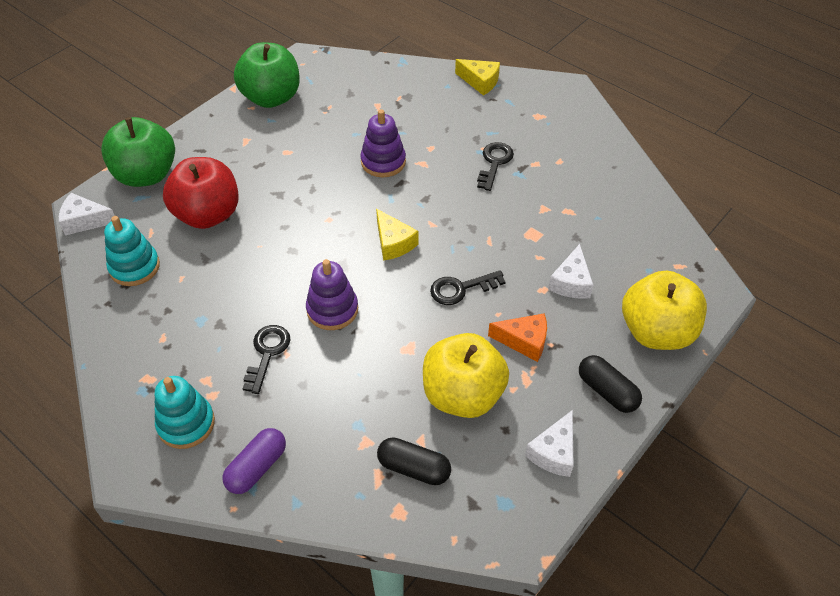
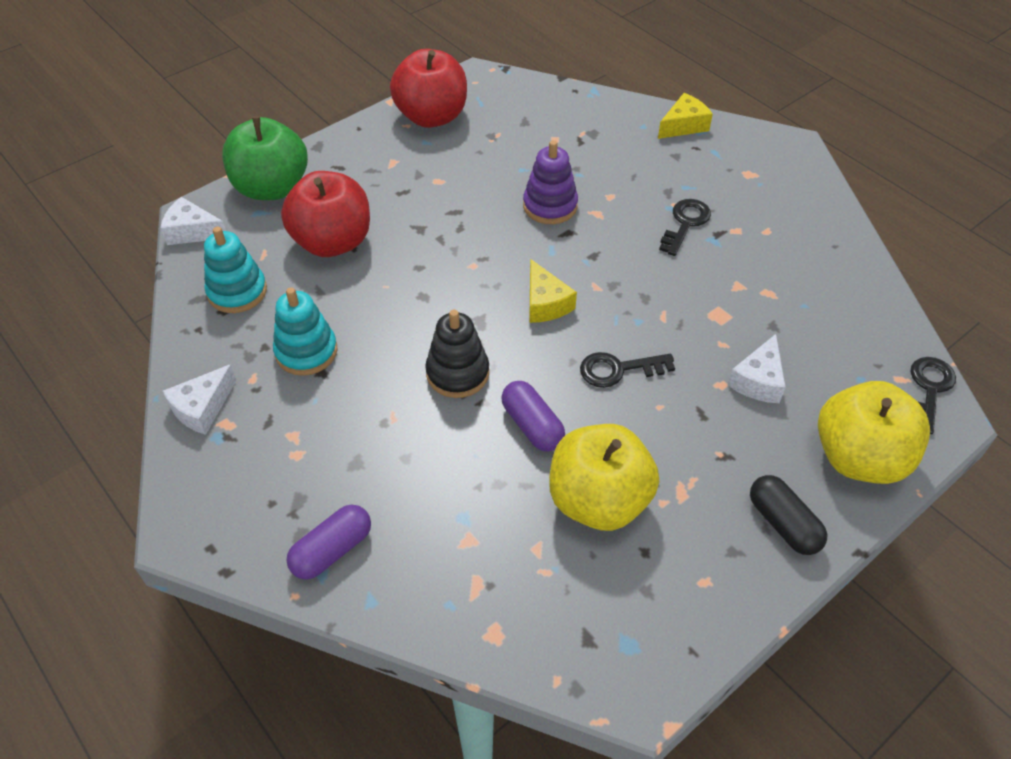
camera: 10 degrees right, 0 degrees up
turquoise stacking toy [155,376,215,449] -> turquoise stacking toy moved to [273,287,337,376]
green apple [234,42,300,108] -> red apple [390,49,467,128]
black key [243,325,291,394] -> black key moved to [911,357,956,434]
purple stacking toy [306,259,358,330] -> black stacking toy [425,310,489,398]
black capsule [377,437,451,485] -> none
yellow cheese [455,59,500,96] -> yellow cheese turned 75 degrees counterclockwise [658,93,713,139]
orange cheese [488,313,547,362] -> none
white cheese [525,410,573,477] -> white cheese moved to [163,364,236,435]
none -> purple capsule [501,381,565,451]

